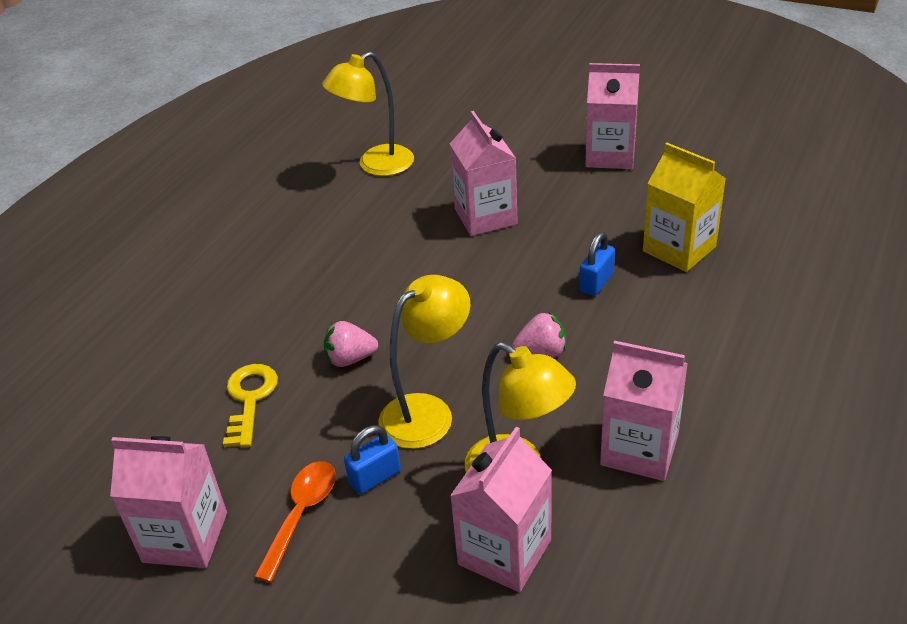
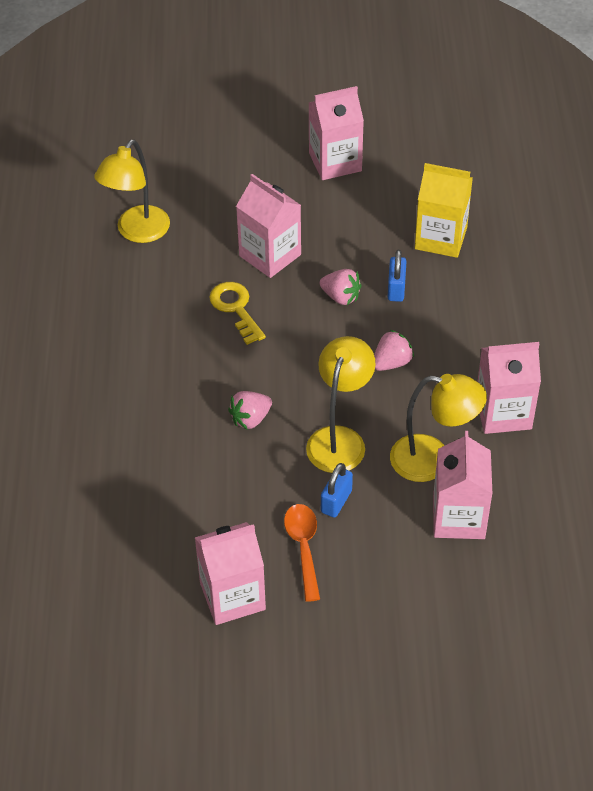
camera: 30 degrees left, 10 degrees up
yellow key [223,364,278,447] -> yellow key moved to [209,282,266,345]
none -> pink strawberry [320,269,362,305]

